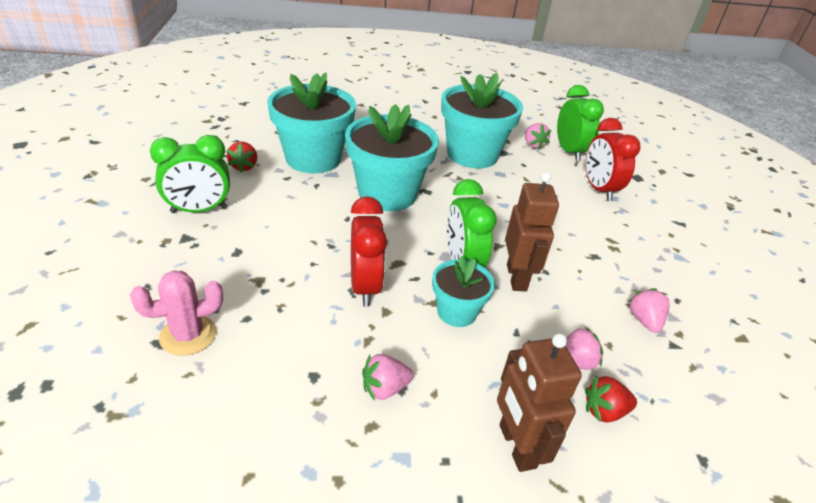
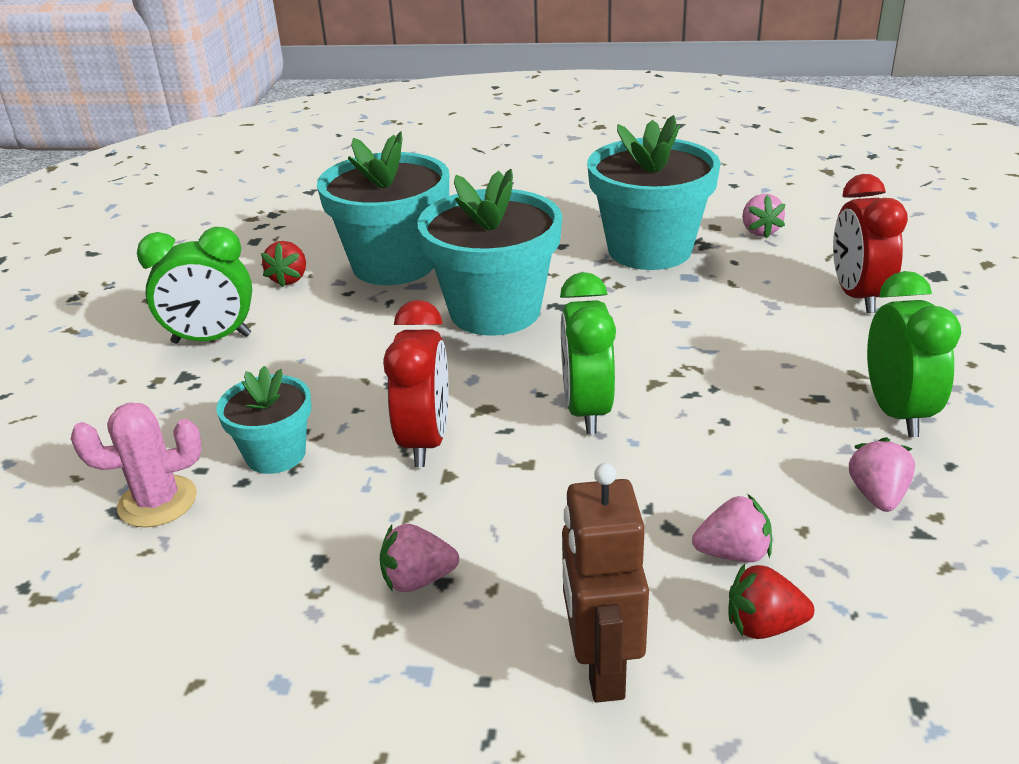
camera: 15 degrees right, 5 degrees down
turquoise flower pot [432,256,495,327] -> turquoise flower pot moved to [216,366,311,474]
brown robot [505,172,559,291] -> none
green clock [557,85,604,161] -> green clock moved to [867,271,961,437]

